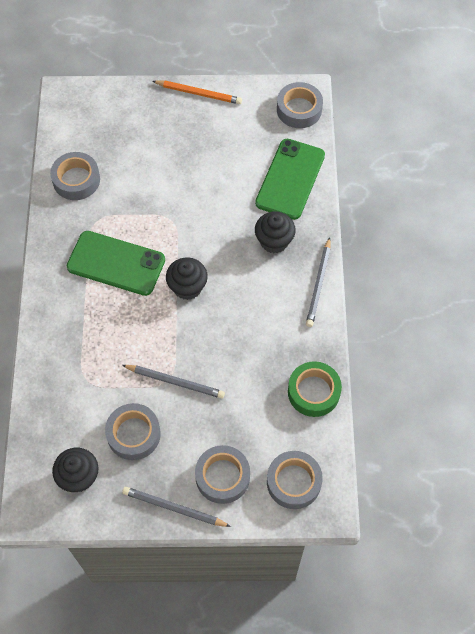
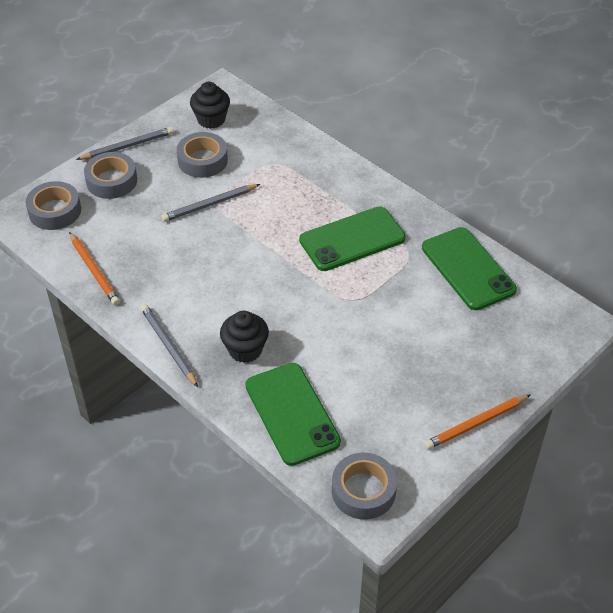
camera: 135 degrees right, 15 degrees down
grey tape [50,152,100,200] -> green phone [422,227,517,310]
black cupcake [166,257,208,300] -> none
green tape [288,361,342,417] -> orange pencil [69,232,120,305]

